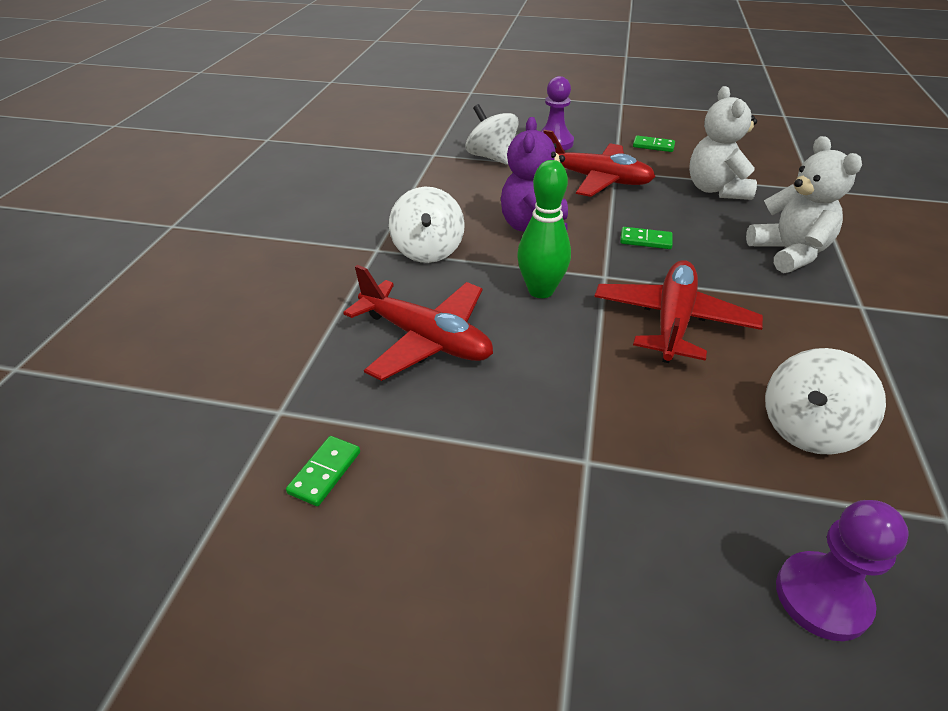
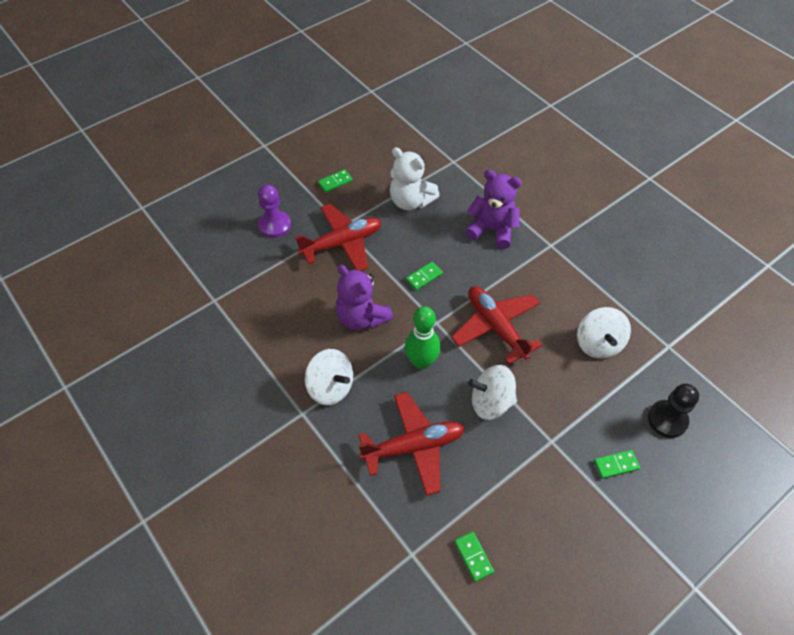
camera: 50 degrees left, 15 degrees up
white spinning top [465,104,519,165] -> white spinning top moved to [468,365,517,420]
white teddy bear [746,136,862,273] -> purple teddy bear [465,170,522,249]
purple pawn [776,500,909,641] -> black pawn [648,384,699,438]
none -> green domino [594,450,640,479]

